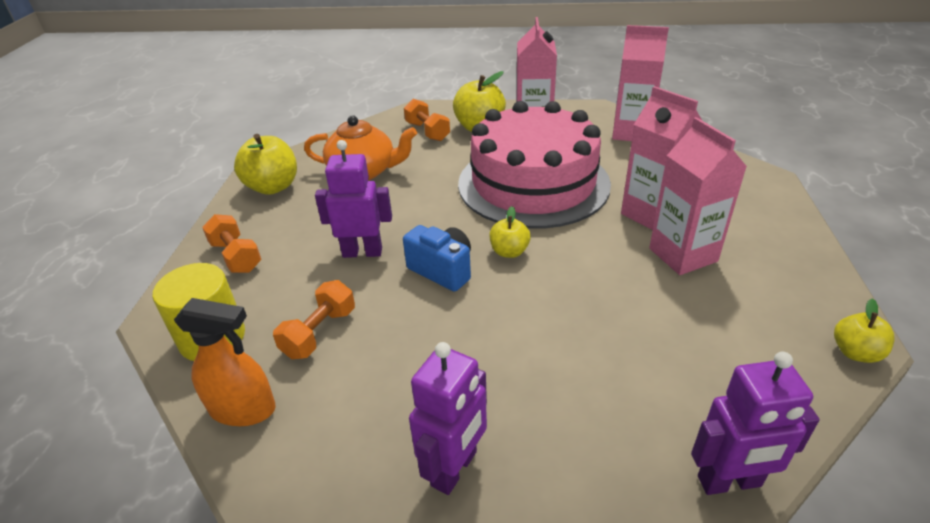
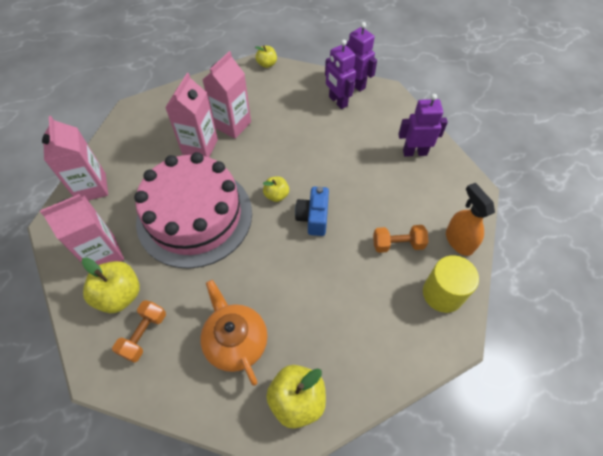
camera: 125 degrees left, 20 degrees up
orange dumbbell [202,214,261,273] -> none
purple robot [315,140,392,258] -> purple robot moved to [325,40,356,109]

